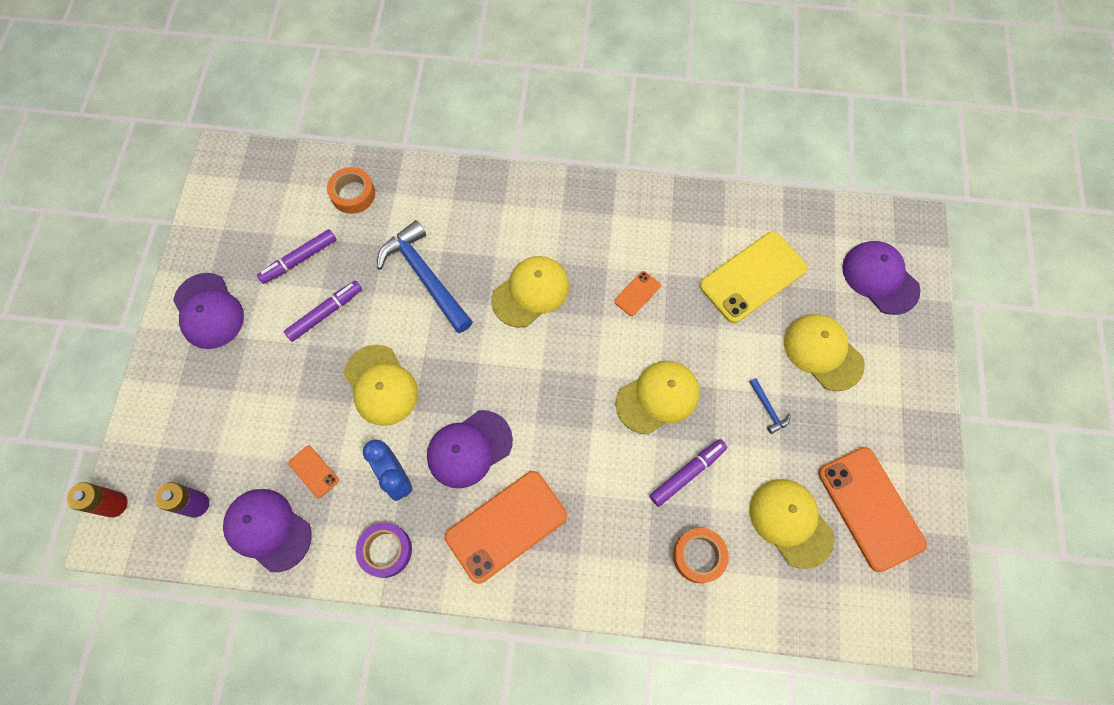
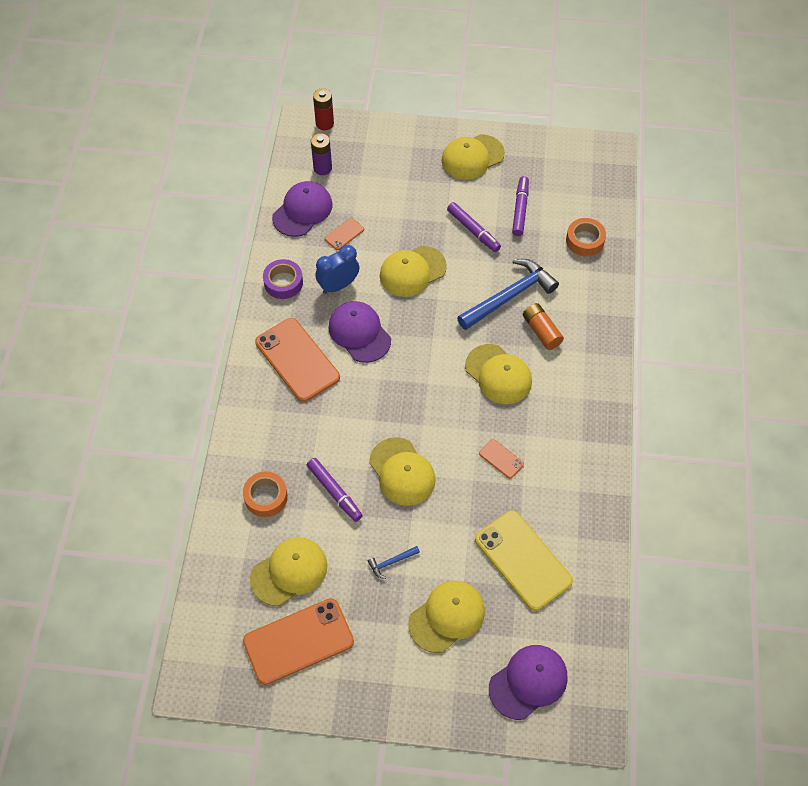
camera: 90 degrees right, 10 degrees down
purple cap [173,273,244,349] -> yellow cap [442,134,505,180]
purple marker [257,229,336,284] -> purple marker turned 45 degrees clockwise [512,176,529,236]
none -> orange battery [523,303,564,350]

